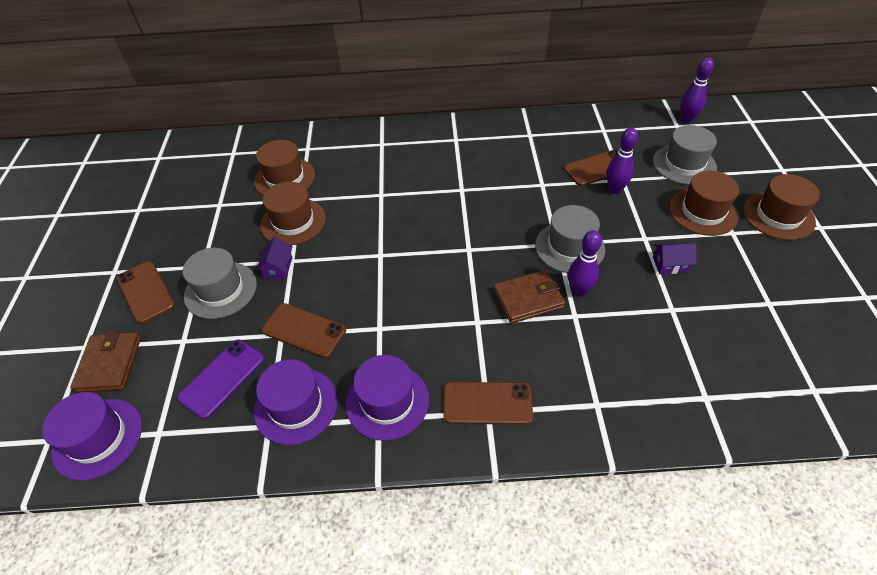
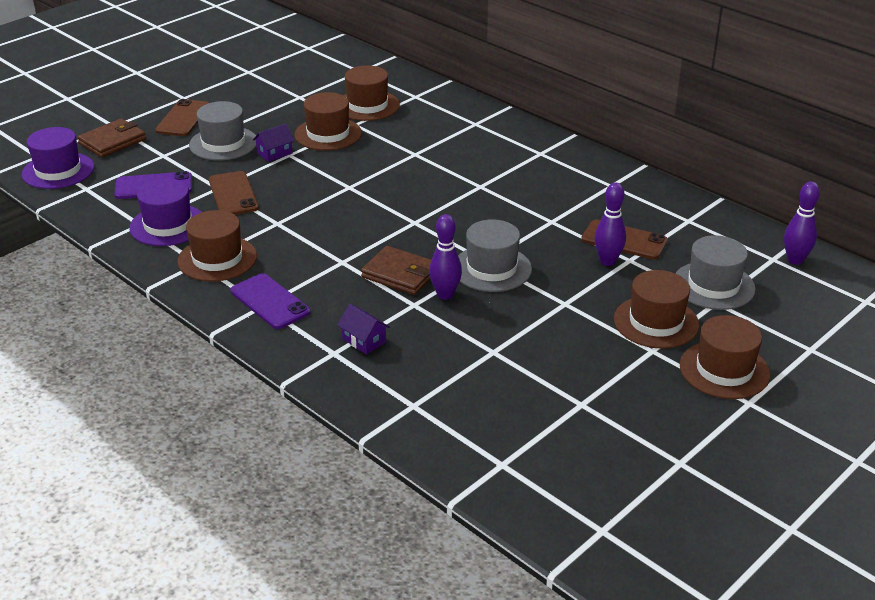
camera: 45 degrees right, 15 degrees down
purple hat [346,355,429,441] -> brown hat [177,210,257,282]
brown phone [443,382,533,425] -> purple phone [230,273,310,329]
purple house [653,243,696,274] -> purple house moved to [337,304,390,355]

